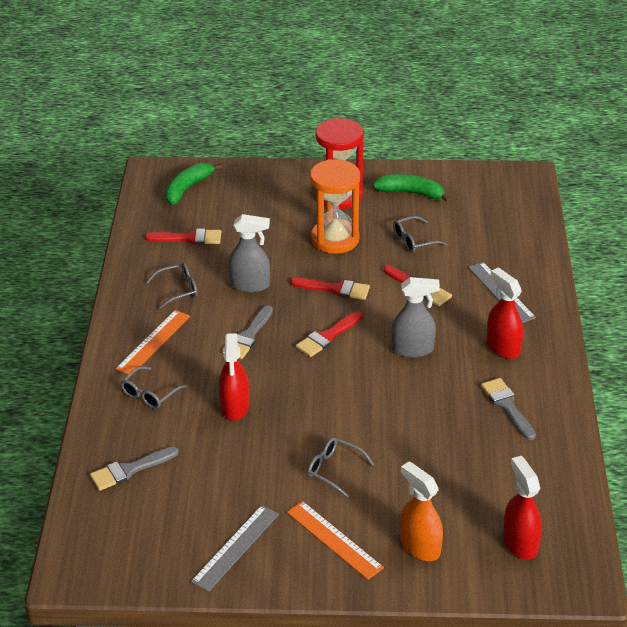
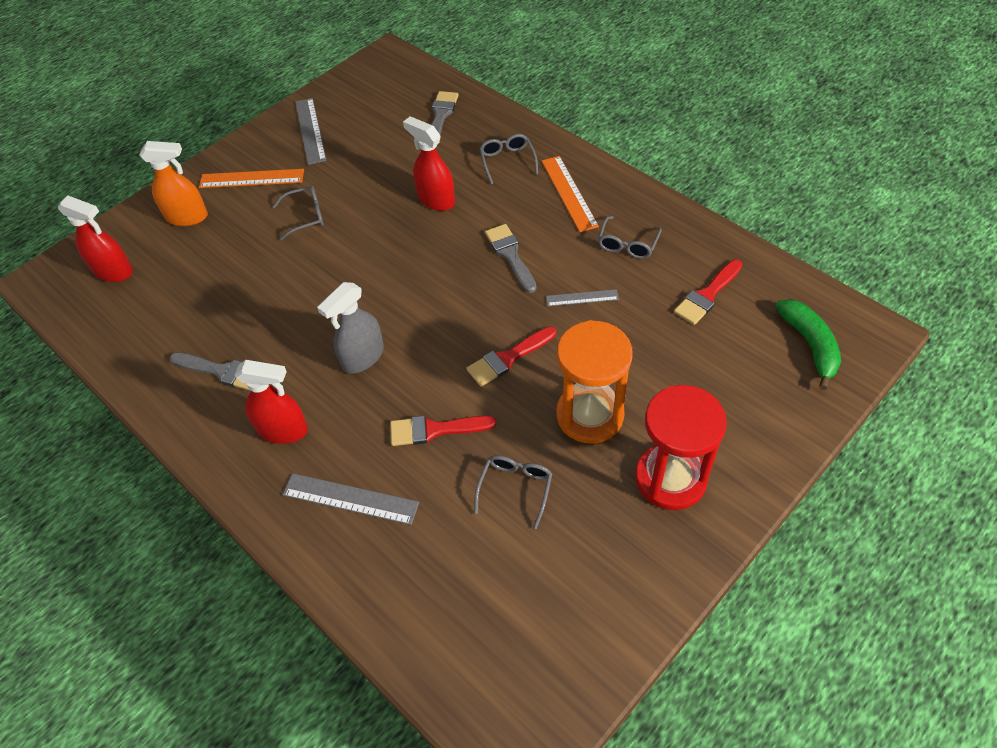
camera: 135 degrees right, 15 degrees up
grey spray bottle [228,214,270,293] -> grey ruler [546,289,619,306]
red brush [296,311,363,357] -> none
green banana [373,174,451,203] -> none

